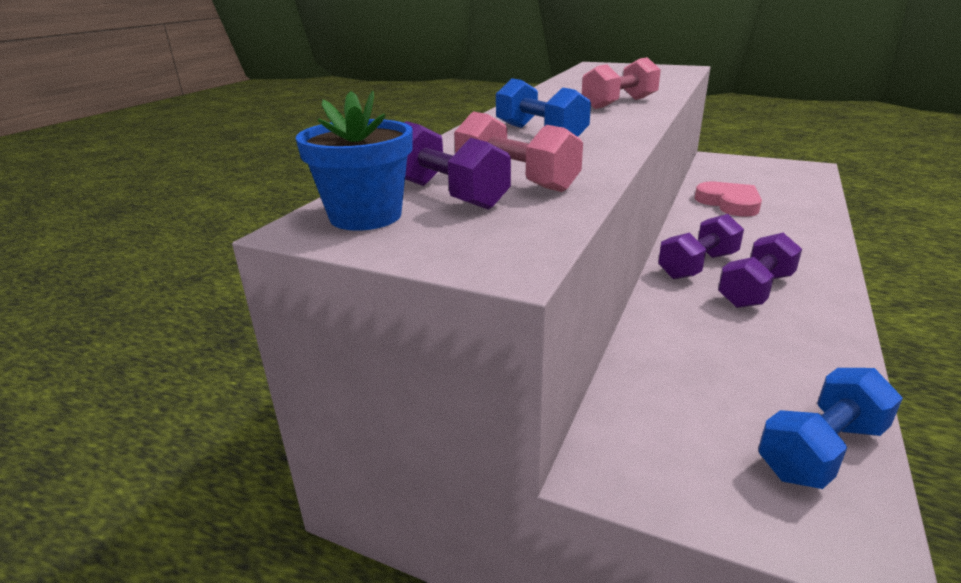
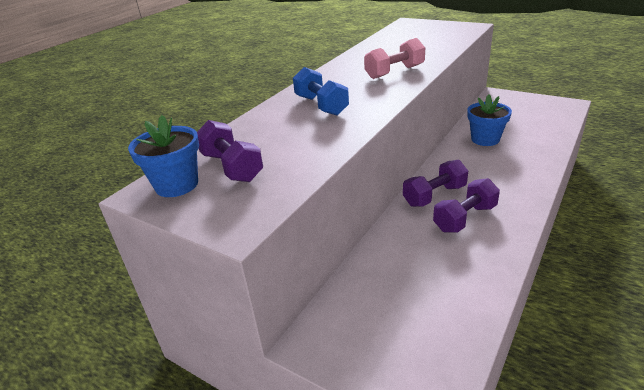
camera: 10 degrees right, 5 degrees up
pink dumbbell [454,112,583,192] -> none
pink heart [695,182,762,217] -> blue flower pot [467,94,512,146]
blue dumbbell [758,368,903,489] -> none

